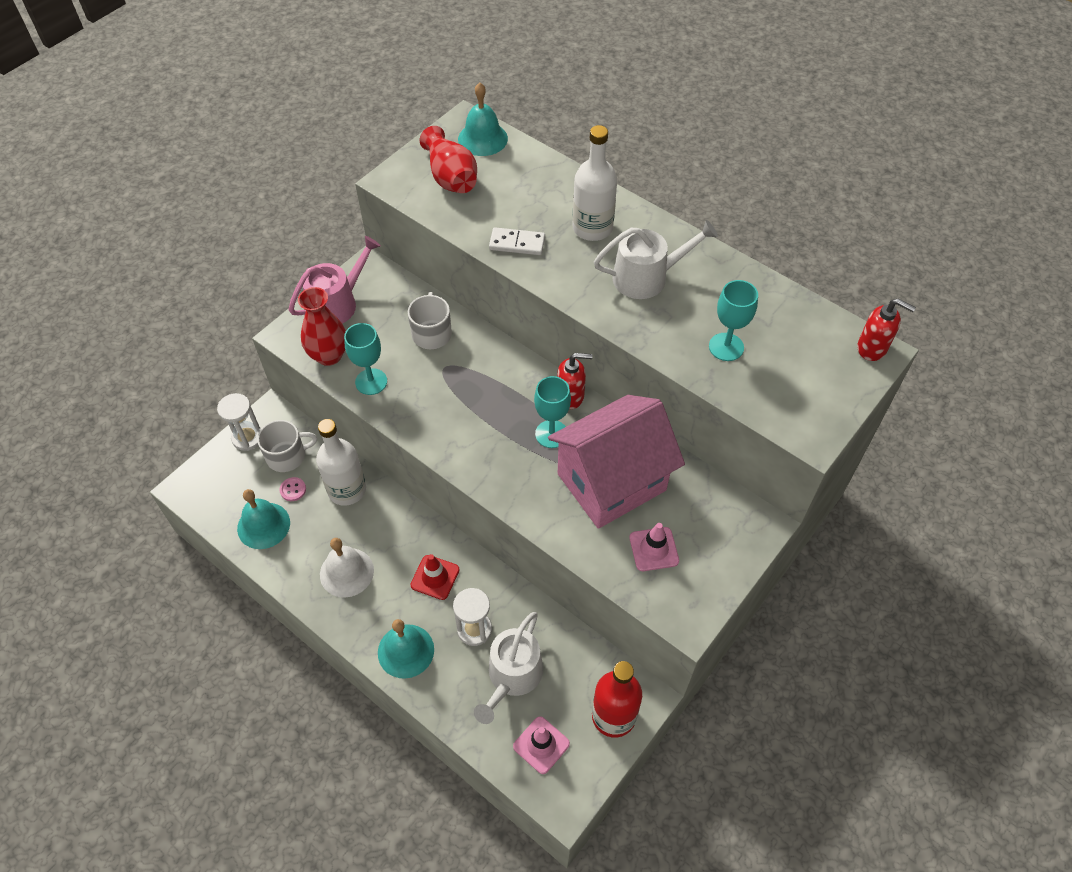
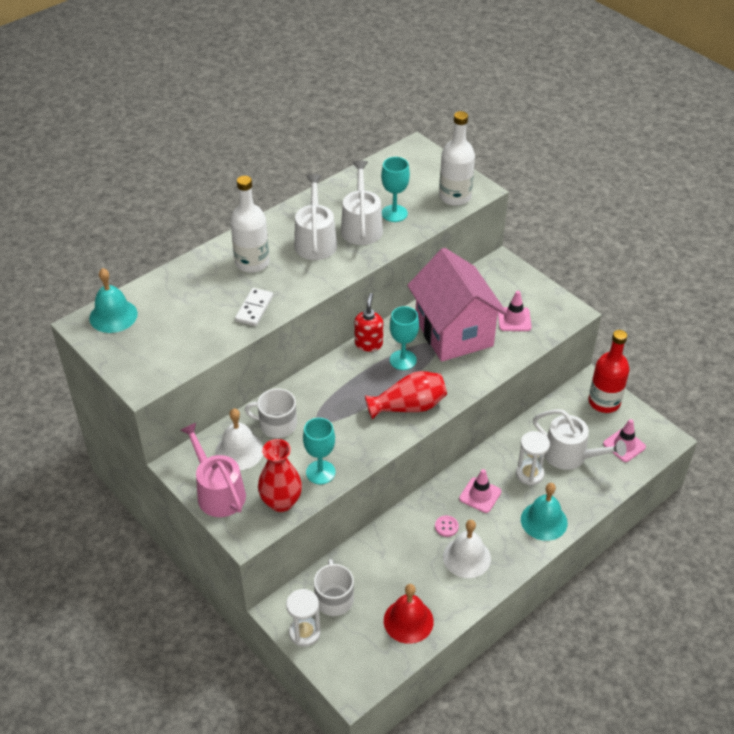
camera: 80 degrees left, 10 degrees down
turquoise bell [237,489,290,549] -> red bell [384,584,434,644]
pink button [280,477,306,501] -> pink button moved to [435,516,459,537]
white bottle [316,419,366,506] -> white bottle moved to [439,111,475,206]
red traffic cone [410,554,459,600] -> pink traffic cone [459,469,501,513]
red vase [420,126,477,193] -> red vase moved to [365,371,447,419]
red soap dispenser [857,298,916,361] -> none
none -> white bell [215,409,263,470]
none -> white watering can [341,161,383,245]

